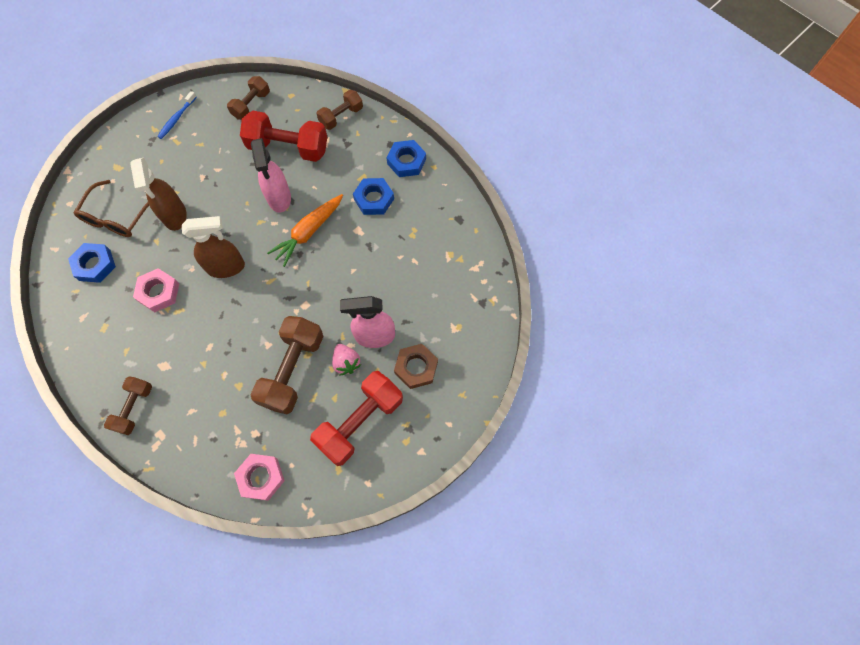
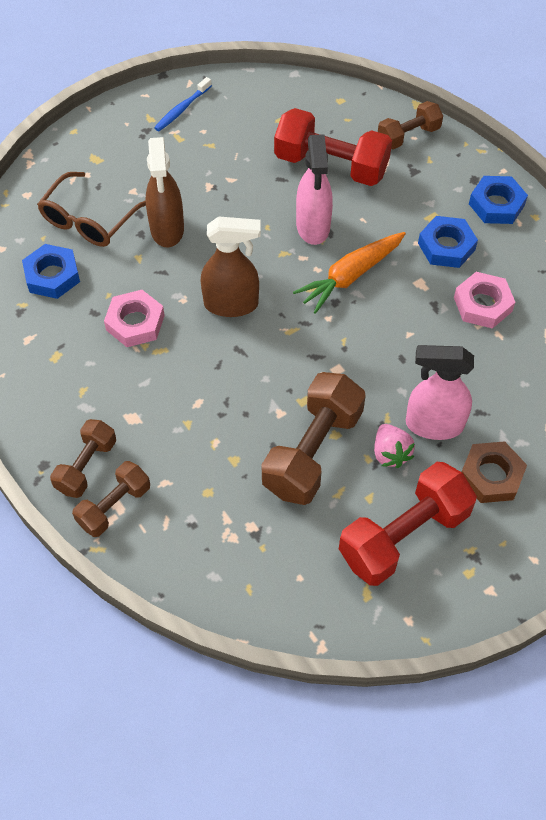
camera: 10 degrees right, 10 degrees down
brown dumbbell [227,76,270,120] -> brown dumbbell moved to [72,461,150,537]
pink nut [234,454,285,501] -> pink nut moved to [454,272,515,329]

